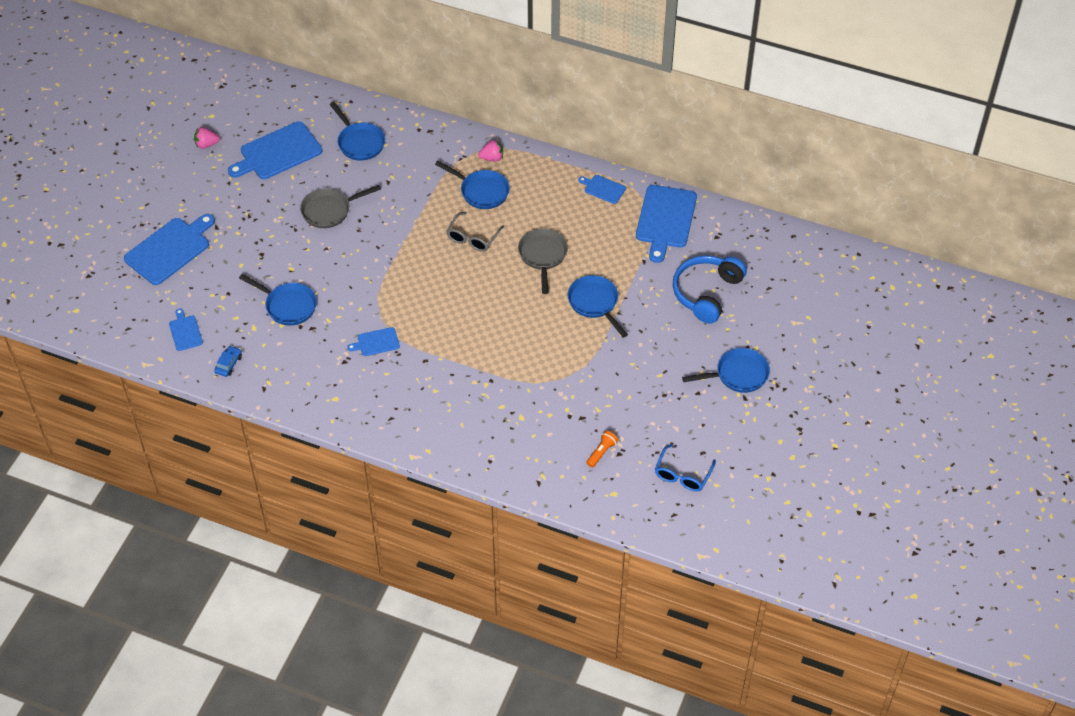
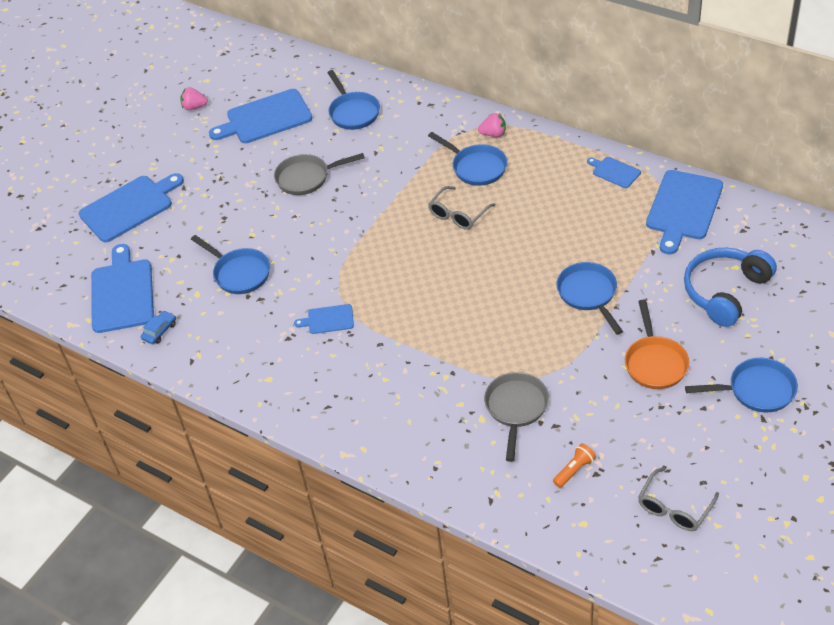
camera: 15 degrees right, 5 degrees down
blue cutting board [169,309,203,351] -> blue cutting board [91,244,154,333], size x1.99
grey pan [518,228,568,294] -> grey pan moved to [484,372,549,462]
blue glasses [655,444,716,492] -> grey glasses [638,467,719,531]
none -> orange pan [625,300,689,389]

